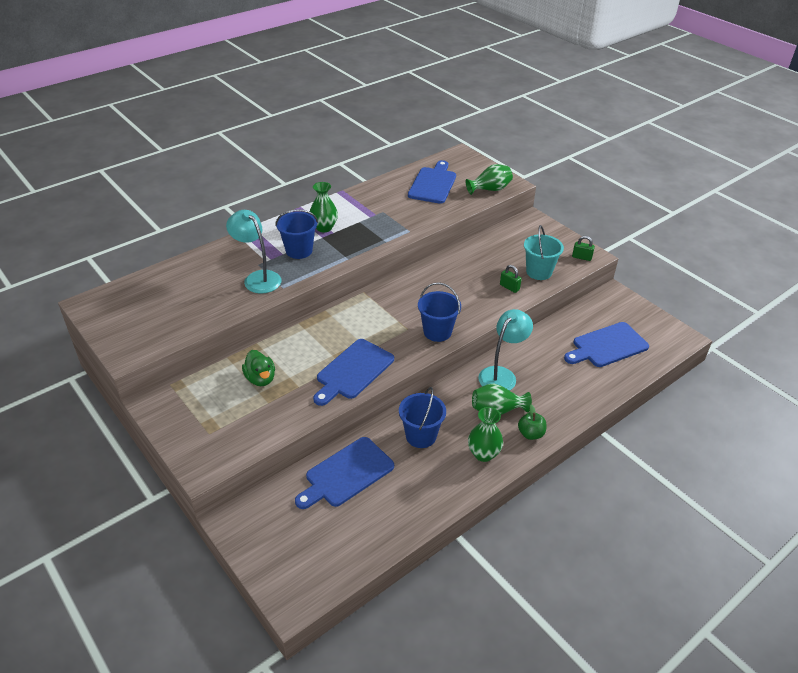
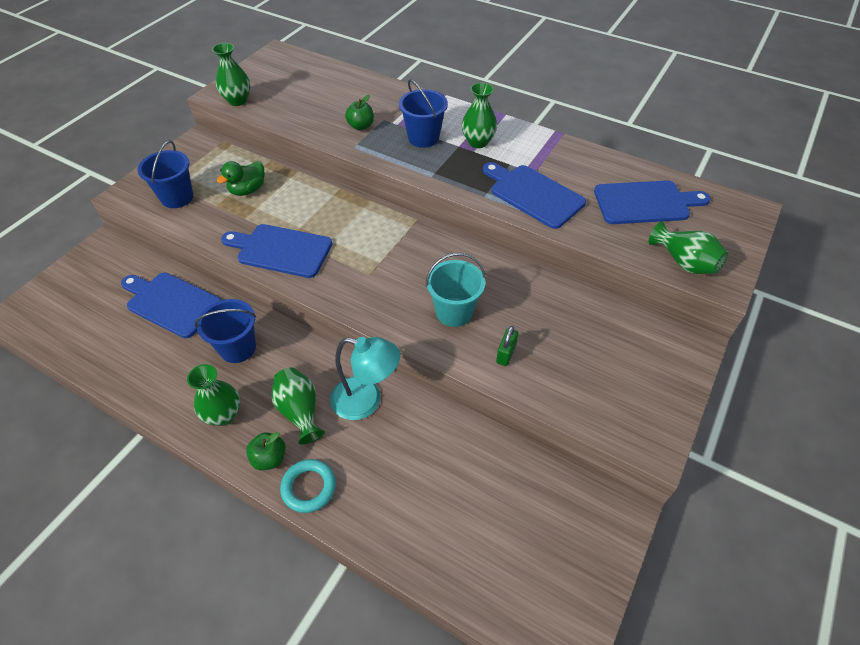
camera: 70 degrees right, 10 degrees up
turquoise lamp [226,210,281,294] -> green apple [345,95,374,130]
blue bucket [418,282,461,342] -> blue bucket moved to [138,140,193,208]
turquoise bucket [524,225,564,280] -> turquoise bucket moved to [426,253,486,327]
blue cutting board [564,322,649,367] -> blue cutting board moved to [483,162,586,229]
green padlock [572,236,595,261] -> none
none -> green vase [212,43,250,106]
none -> turquoise ring [280,459,336,513]

